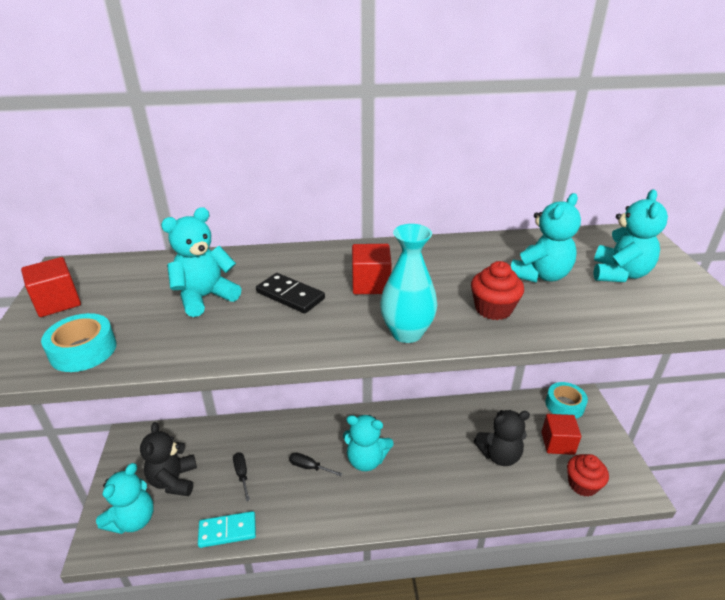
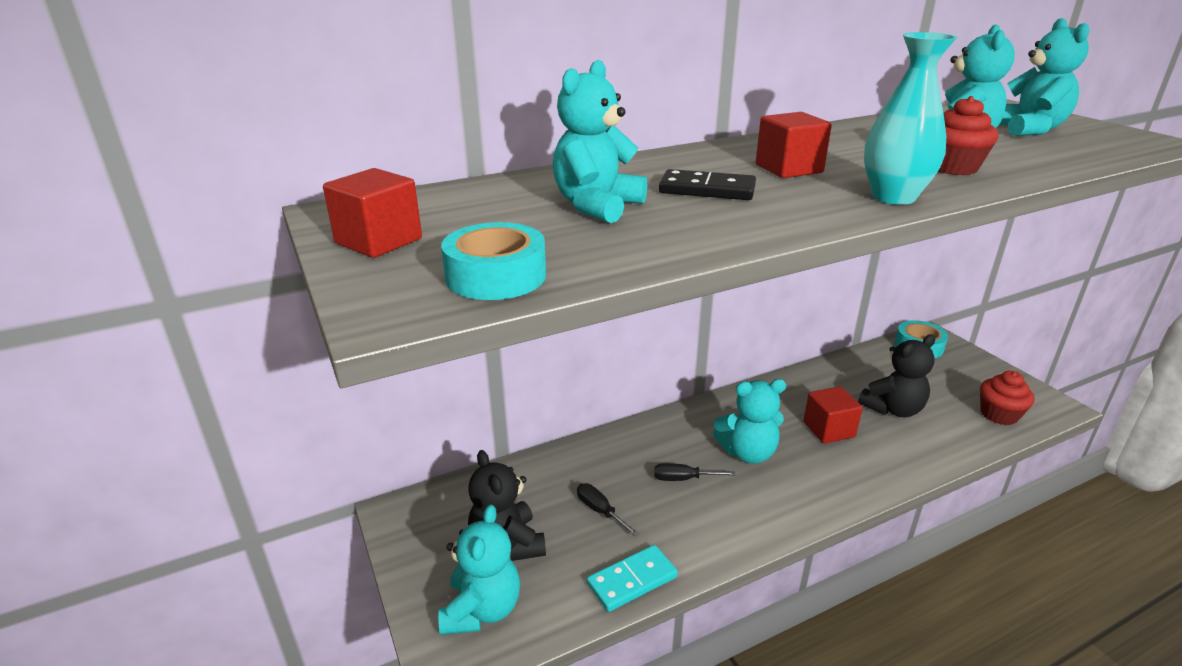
camera: 20 degrees left, 5 degrees down
red cube [542,414,581,455] -> red cube moved to [803,386,863,444]

